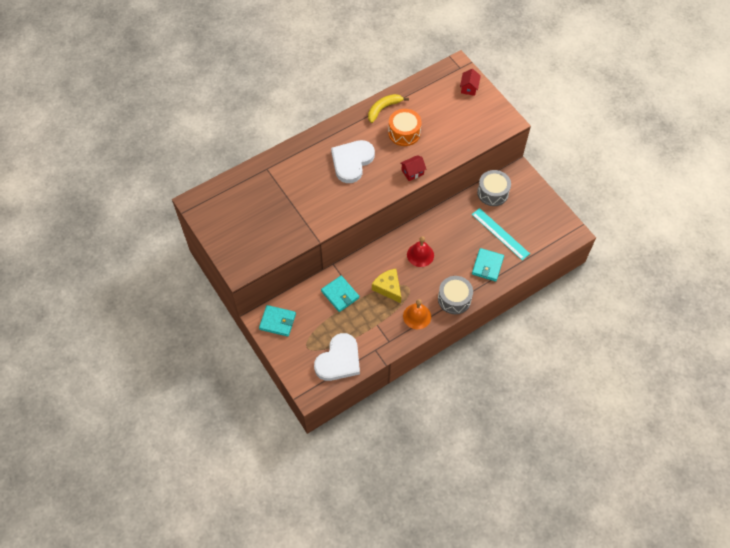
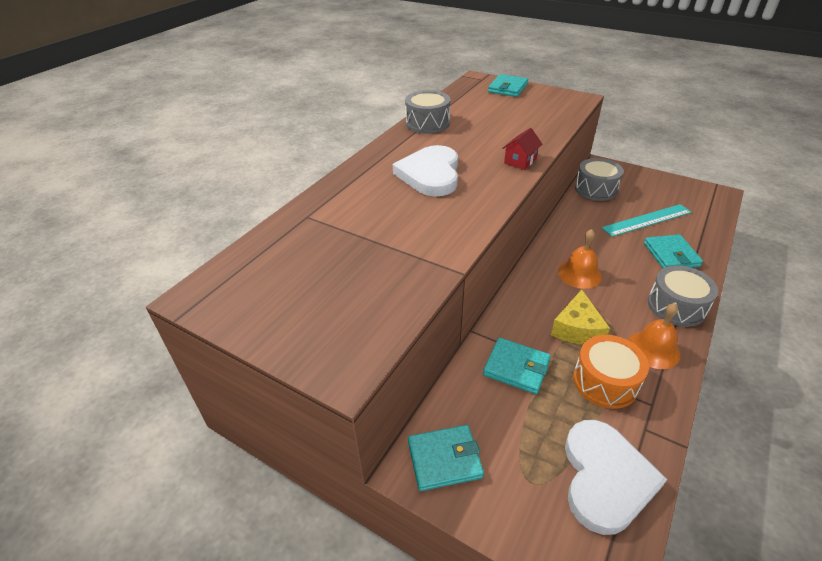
camera: 25 degrees left, 20 degrees down
yellow banana [368,94,409,123] -> grey drum [405,90,450,134]
yellow cheese [372,269,401,303] -> yellow cheese turned 105 degrees counterclockwise [551,289,610,345]
orange drum [388,109,422,146] -> orange drum moved to [573,335,649,409]
red bell [407,236,434,267] -> orange bell [558,229,602,289]
red house [460,69,481,96] -> turquoise wallet [488,74,528,97]
turquoise ruler [472,208,530,260] -> turquoise ruler turned 45 degrees counterclockwise [602,204,692,237]

